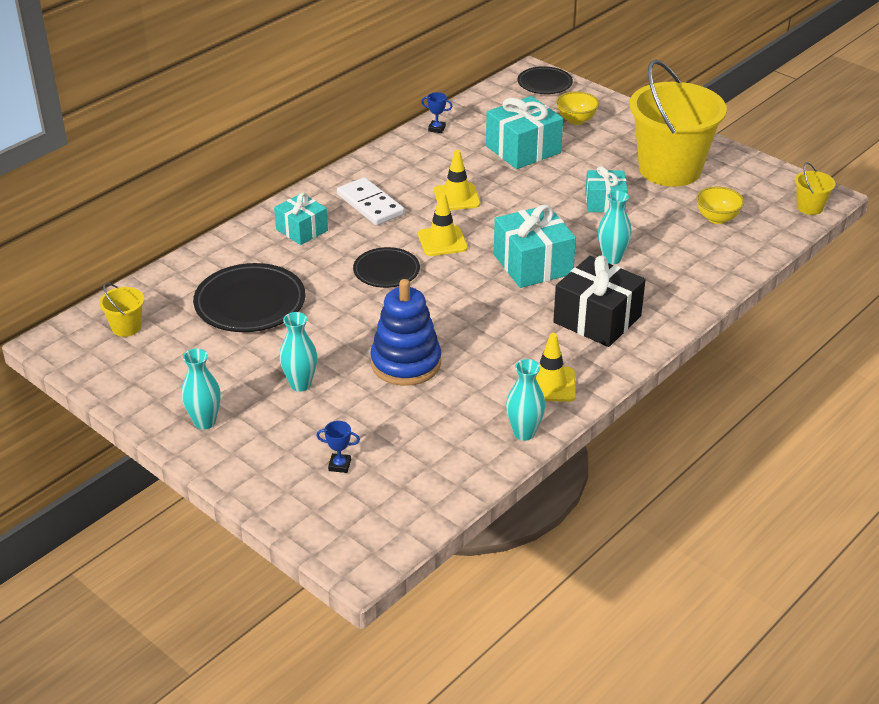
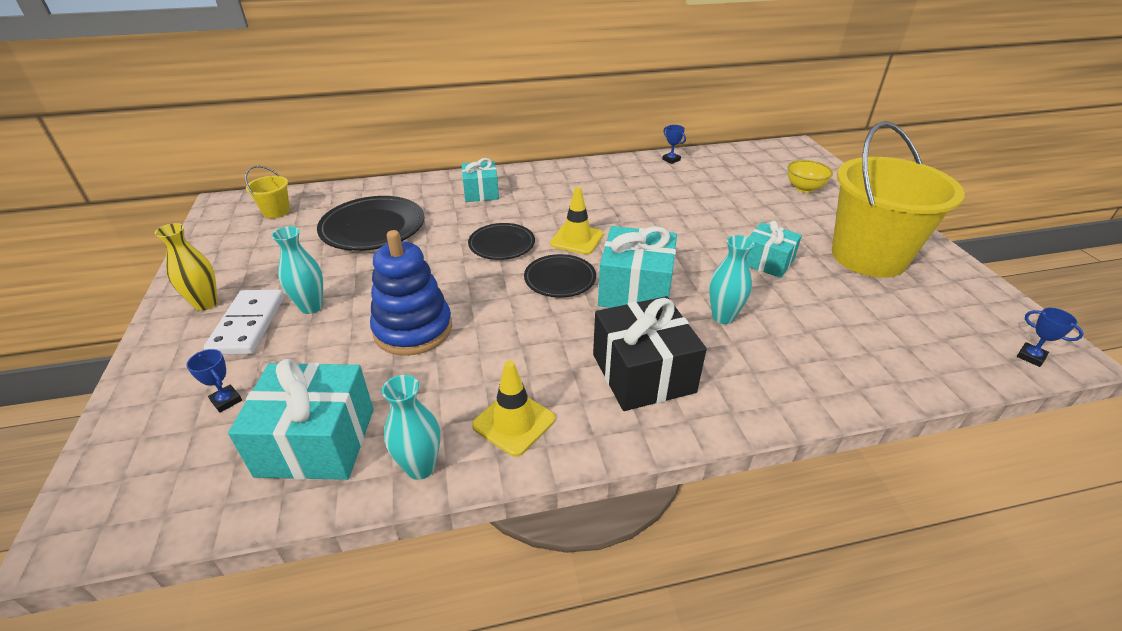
camera: 35 degrees right, 0 degrees up
turquoise vase [181,349,221,430] -> yellow vase [155,223,218,311]
white domino [337,177,404,226] -> white domino moved to [204,290,284,355]
yellow traffic cone [434,150,480,210] -> none
turquoise gift [486,96,563,169] -> turquoise gift moved to [228,358,374,480]
black plate [518,66,573,94] -> black plate moved to [524,254,596,298]
yellow bowl [696,186,744,224] -> none
yellow bucket [795,162,835,215] -> blue trophy [1017,308,1084,367]

